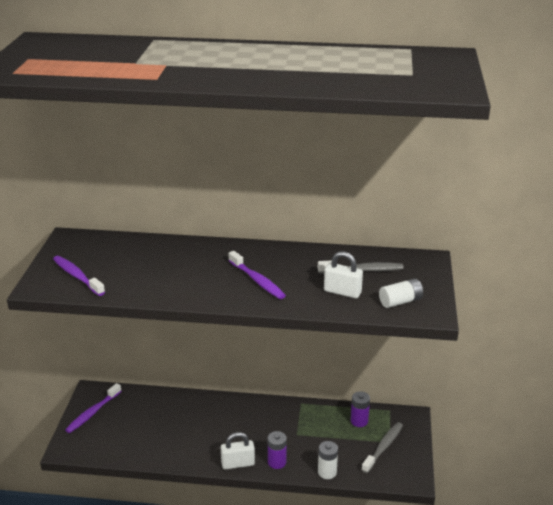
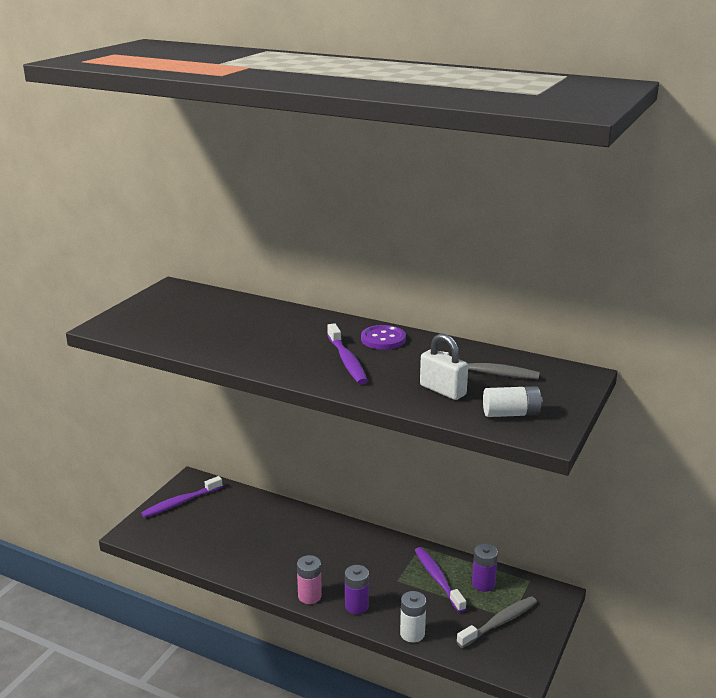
camera: 20 degrees right, 5 degrees down
purple toothbrush [53,256,105,296] -> purple toothbrush moved to [415,547,466,613]
white padlock [221,432,255,470] -> pink battery [297,555,322,604]
none -> purple button [361,325,406,350]

